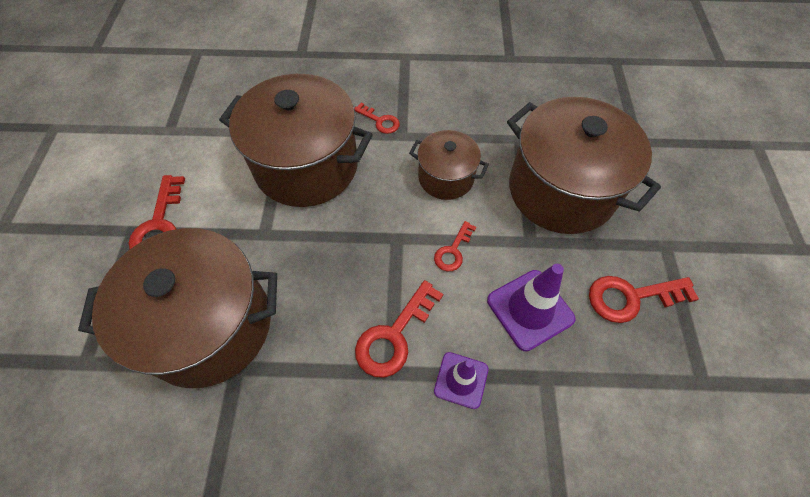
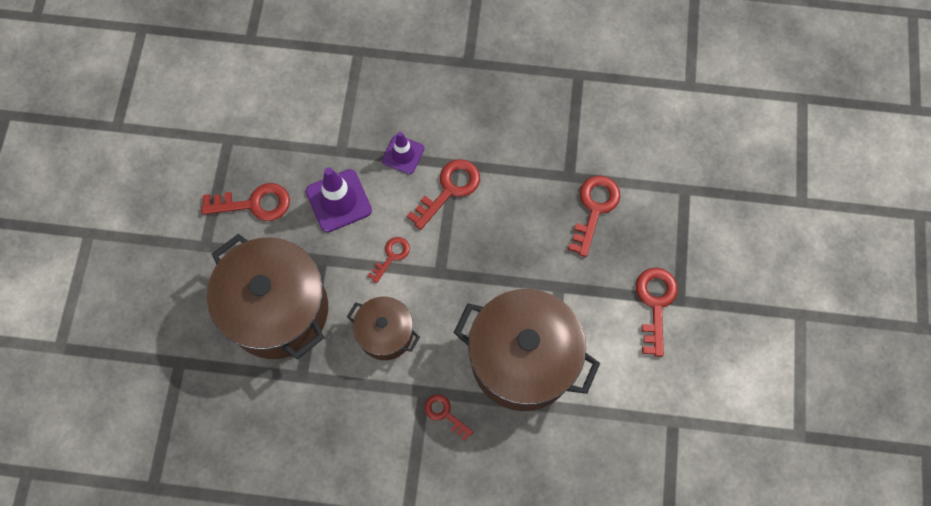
camera: 175 degrees left, 10 degrees up
brown pot [78,228,277,388] -> red key [568,176,621,257]

